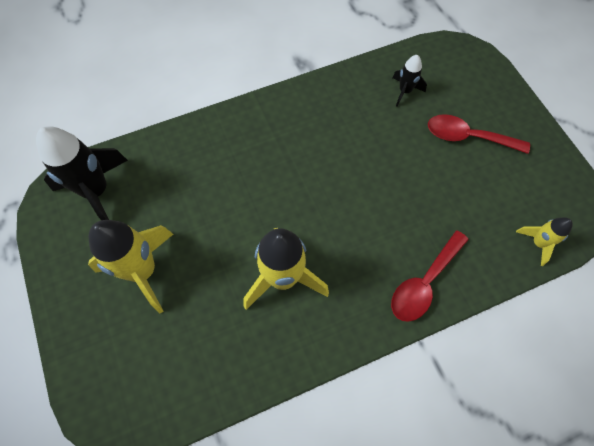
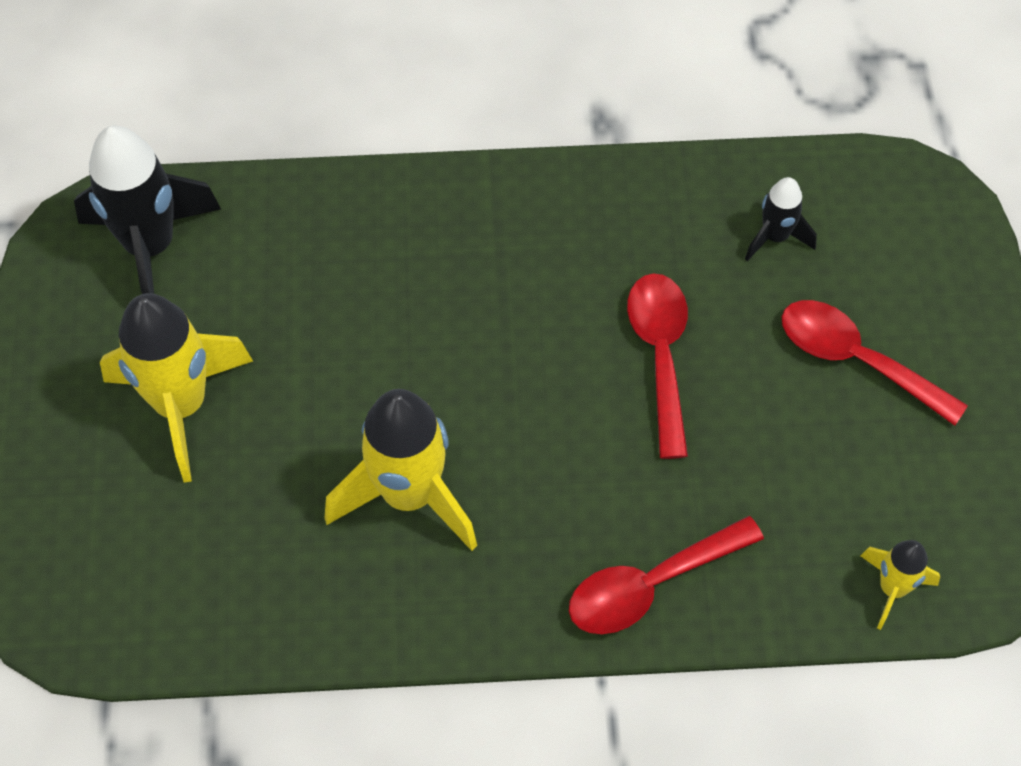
camera: 20 degrees right, 5 degrees down
none -> red spoon [627,273,688,459]

